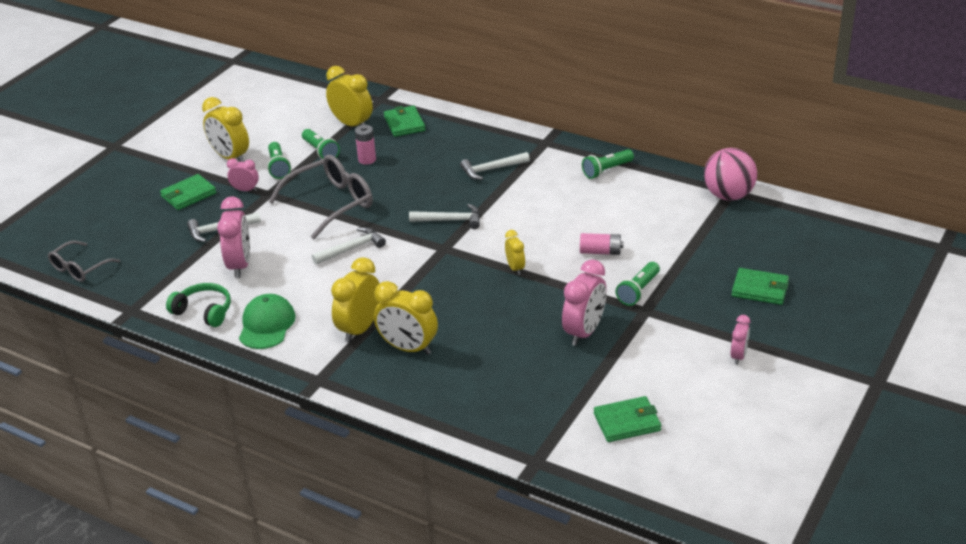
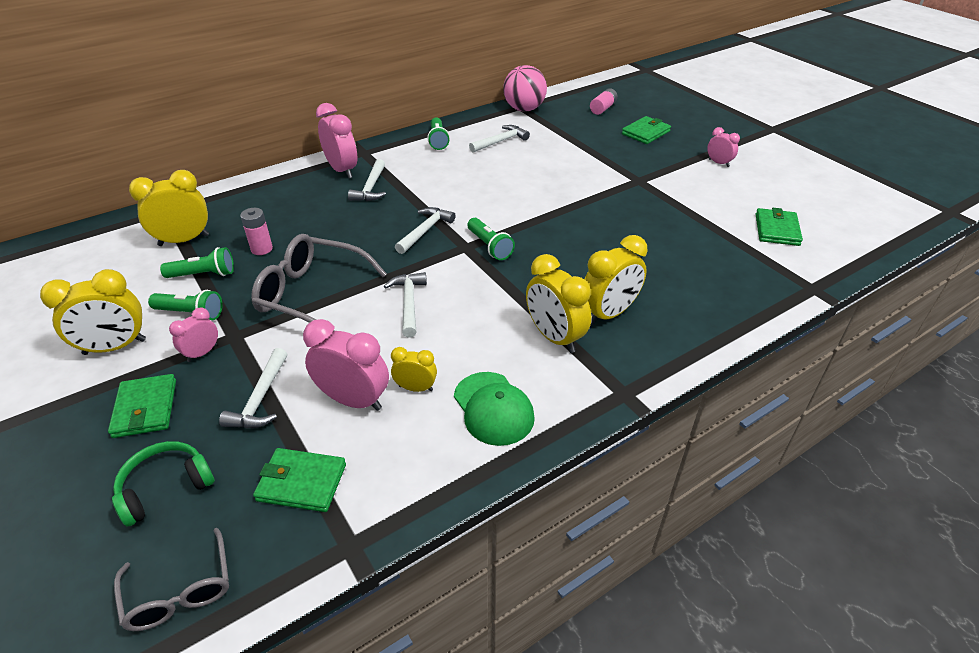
camera: 65 degrees left, 5 degrees up
green headphones [166,283,231,327] -> green headphones moved to [112,441,215,527]
green cap [239,294,296,349] -> green cap turned 150 degrees counterclockwise [454,372,535,446]
grey glasses [268,155,373,240] -> grey glasses turned 60 degrees counterclockwise [251,234,387,331]
green wallet [384,105,425,137] -> green wallet moved to [253,448,346,512]
yellow clock [505,230,525,275] -> yellow clock moved to [391,347,437,392]
pink clock [562,259,607,346] -> pink clock moved to [316,103,357,178]
pink battery [580,233,623,255] -> pink battery moved to [590,88,618,115]
green flashlight [616,262,660,306] -> green flashlight moved to [467,218,515,260]
none -> white hammer [469,125,530,152]

